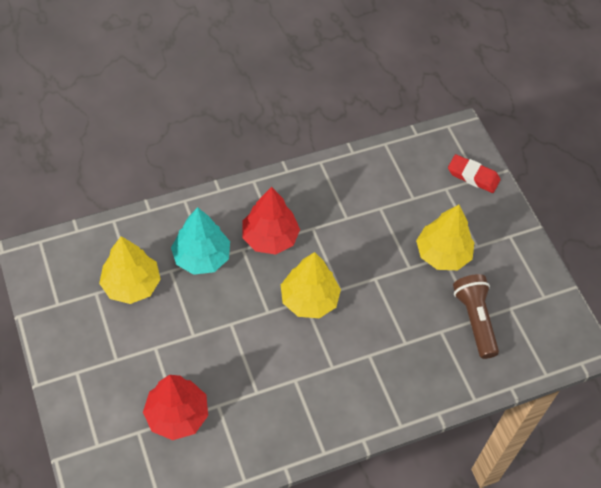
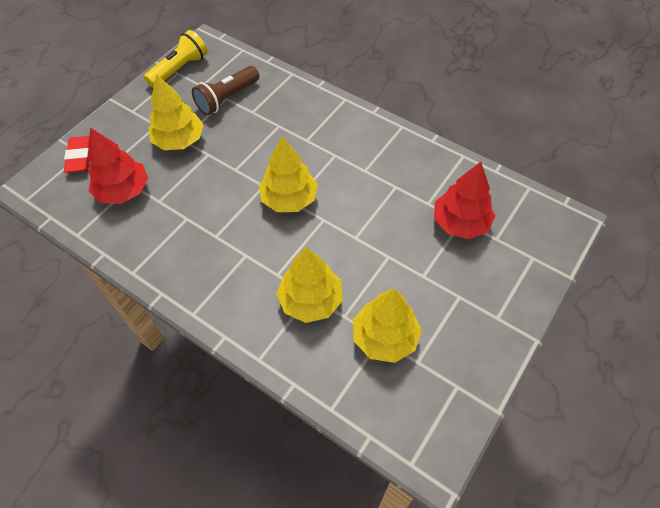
camera: 120 degrees left, 0 degrees up
turquoise tree [171,207,230,275] -> yellow tree [277,247,343,323]
red tree [242,187,300,255] -> red tree moved to [88,128,148,204]
none -> yellow flashlight [144,30,208,88]

